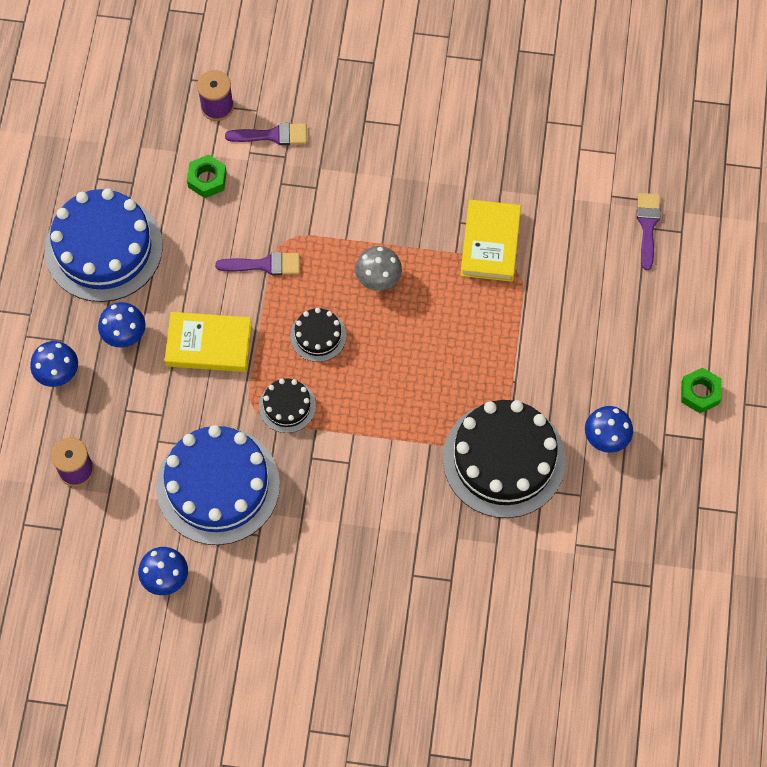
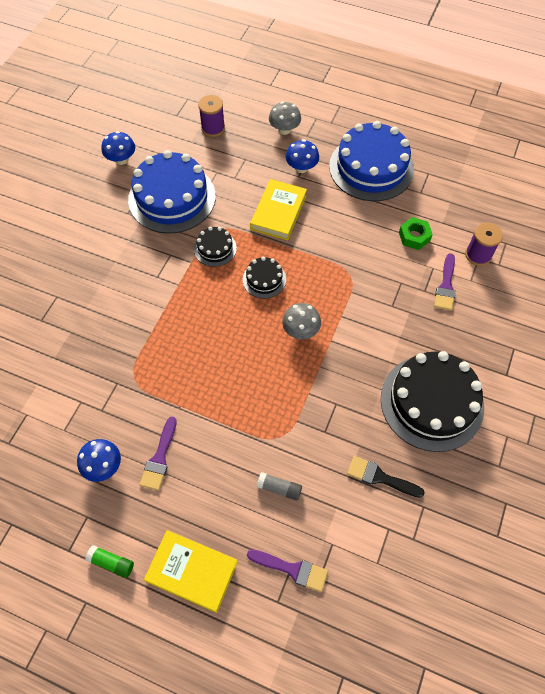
camera: 105 degrees right, 5 degrees down
blue mushroom [30,341,78,387] -> grey mushroom [269,102,301,135]
purple brush [215,252,300,275] -> purple brush moved to [140,416,177,491]
black cake [443,400,566,518] -> black cake moved to [381,351,484,452]
yellow book [460,200,521,282] -> yellow book moved to [144,530,238,613]
green nut [681,368,722,413] -> green glue stick [85,545,134,578]
none -> grey glue stick [257,472,302,501]
none -> black brush [347,456,425,498]

